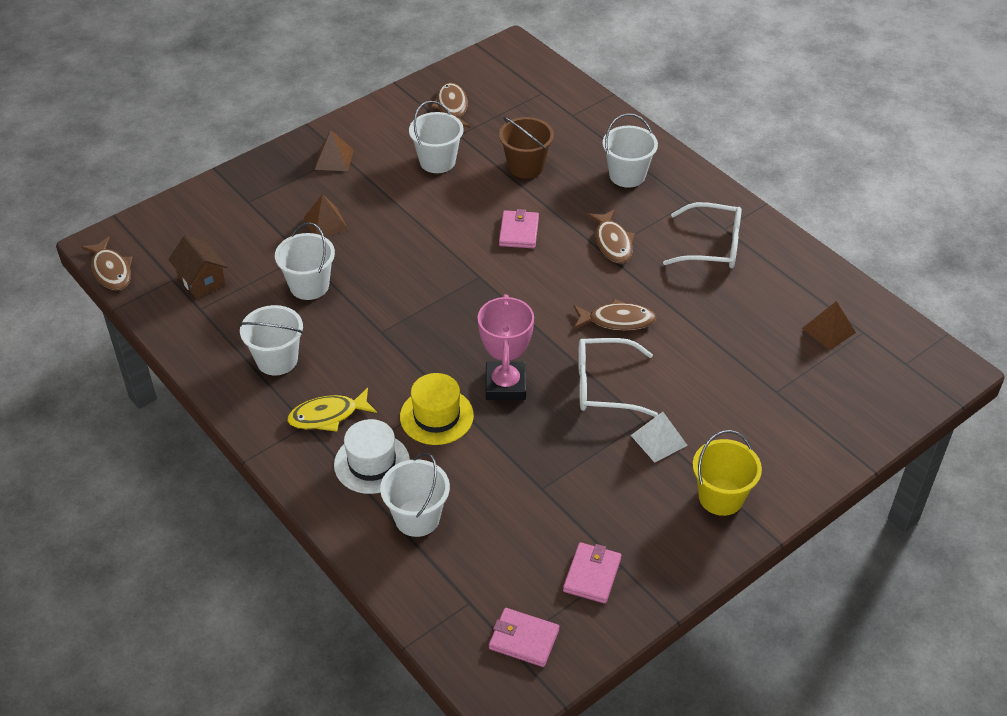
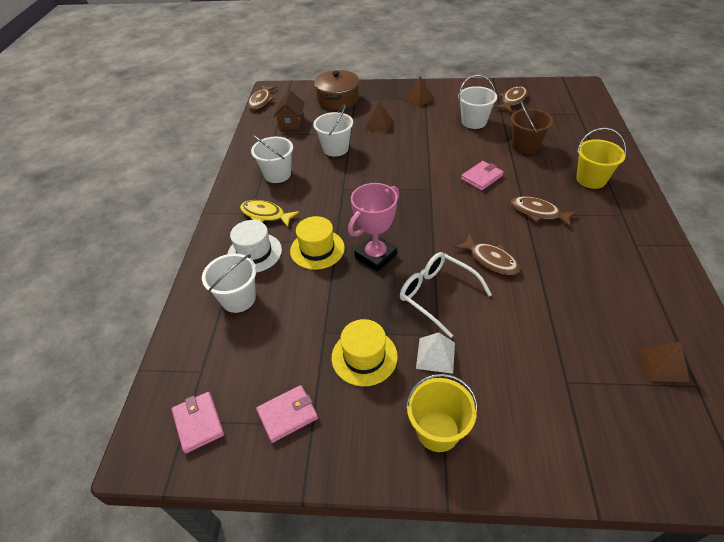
camera: 45 degrees right, 0 degrees up
brown fish [587,209,635,263] -> brown fish turned 90 degrees clockwise [511,196,576,227]
white bucket [603,113,658,188] -> yellow bucket [576,128,626,189]
white glasses [663,202,742,269] -> none
none -> brown pot [314,70,359,110]
none -> yellow hat [332,319,398,386]

